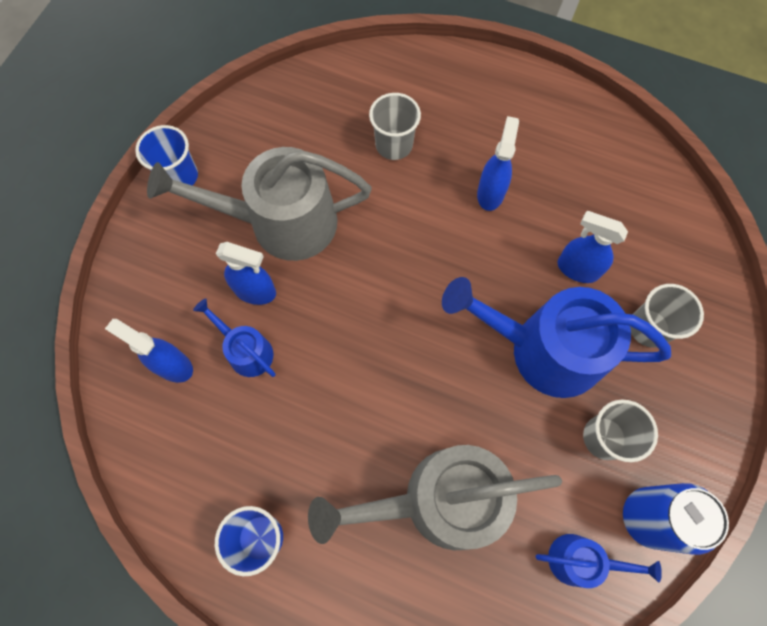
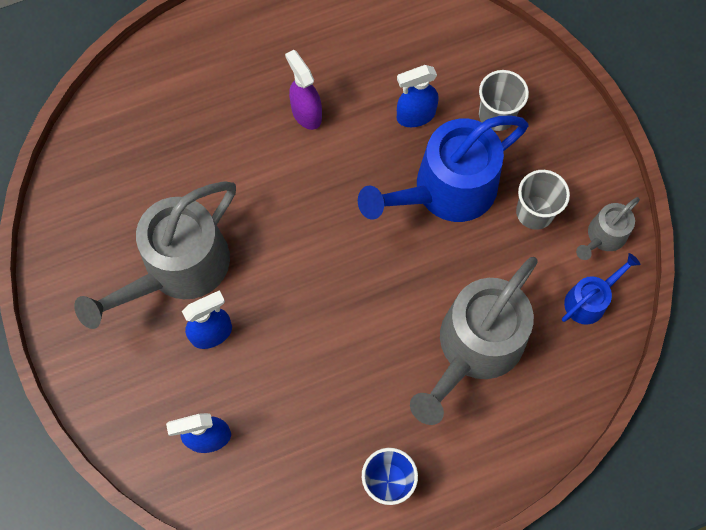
camera: 45 degrees left, 0 degrees up
blue cup [135,125,198,186] -> none
blue watering can [193,299,276,377] -> none
grey cup [369,93,421,160] -> none
blue spray bottle [477,116,519,211] -> purple spray bottle [285,50,322,130]
blue can [623,483,729,555] -> grey watering can [576,197,640,260]

